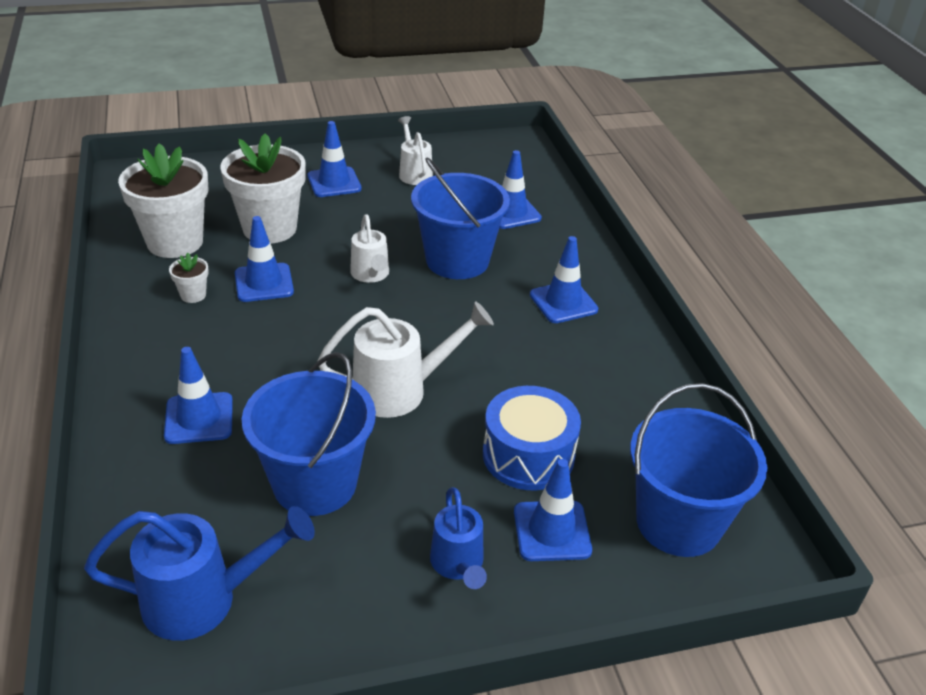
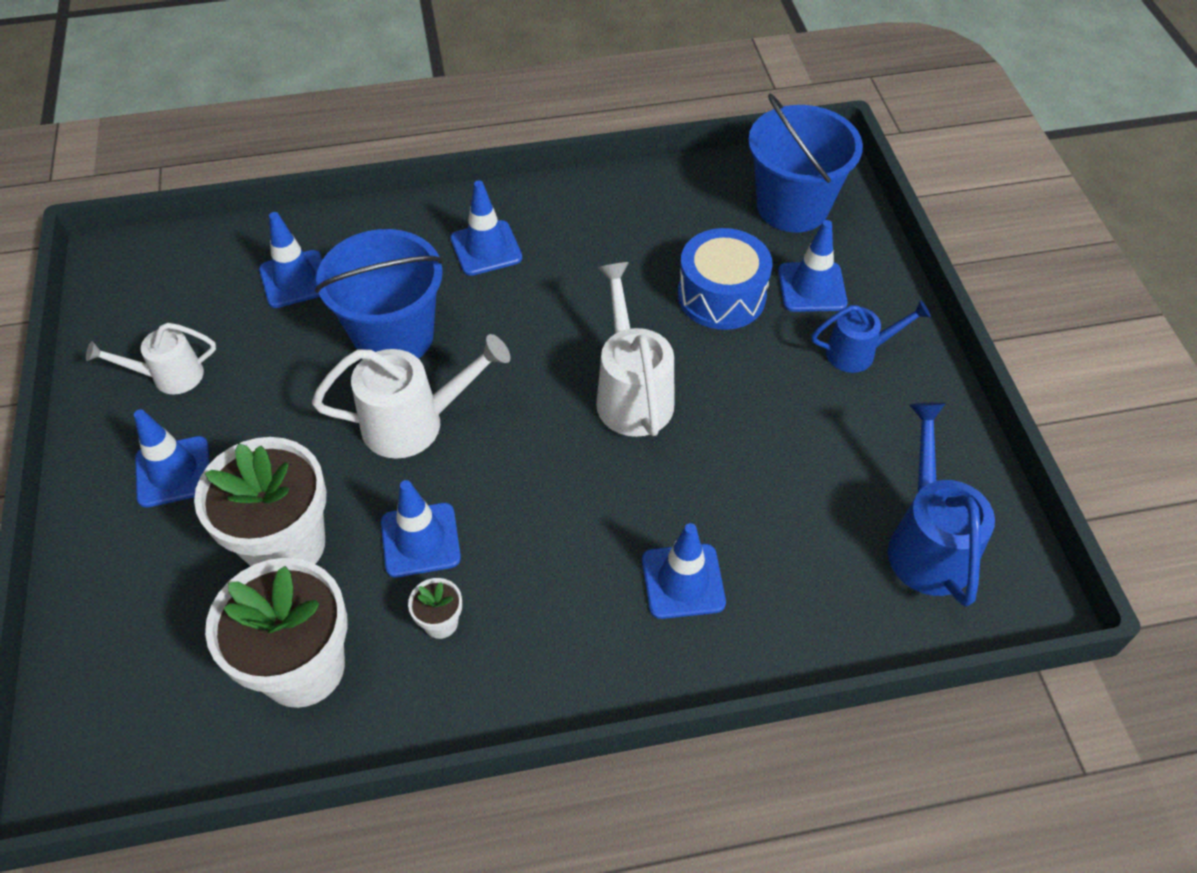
camera: 85 degrees left, 15 degrees up
blue bucket [242,352,376,516] -> none
white watering can [350,215,389,283] -> white watering can [312,334,510,459], size x1.58

